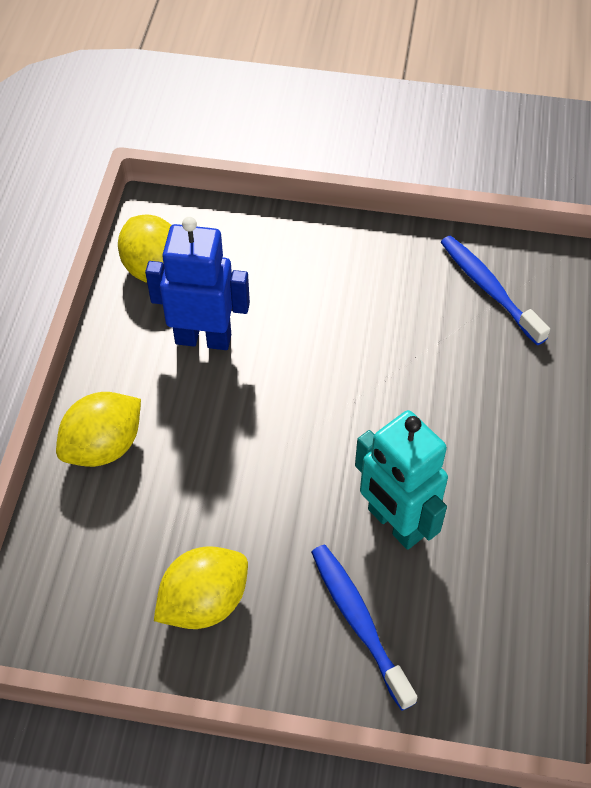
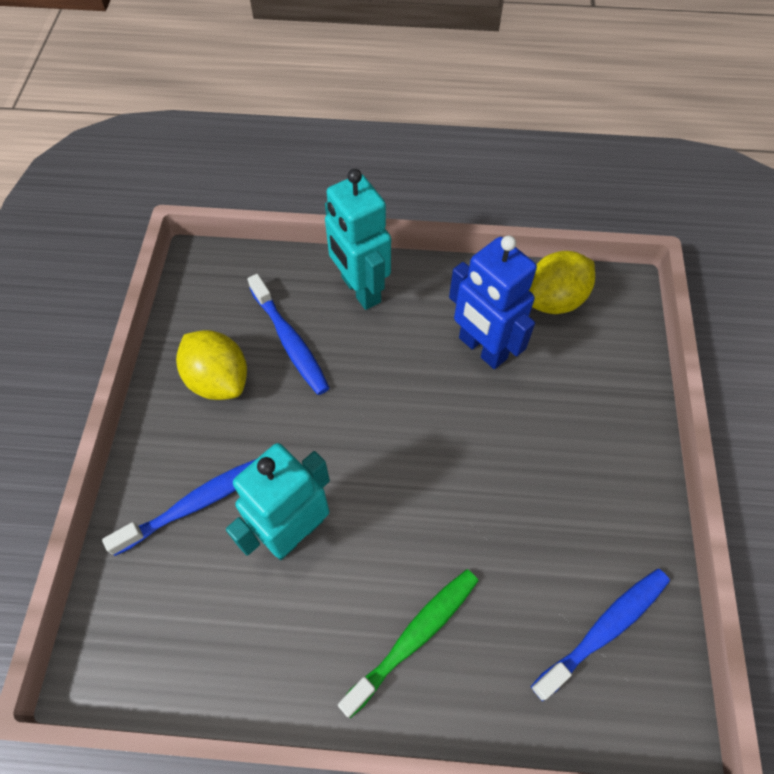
camera: 85 degrees right, 5 degrees up
yellow lemon [56,392,141,467] -> turquoise robot [325,169,391,310]
blue robot [145,217,250,350] -> blue robot turned 135 degrees clockwise [449,235,537,369]
none -> blue toothbrush [248,274,329,395]
none -> green toothbrush [338,569,478,718]

